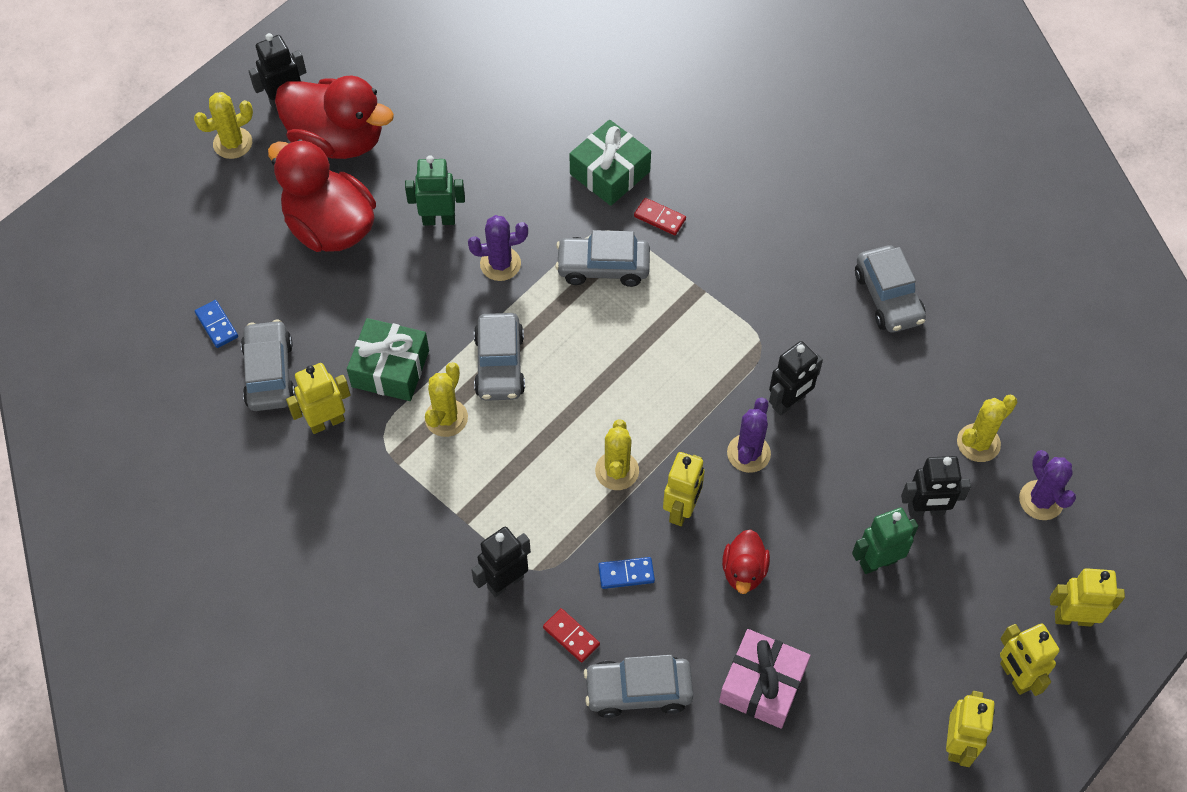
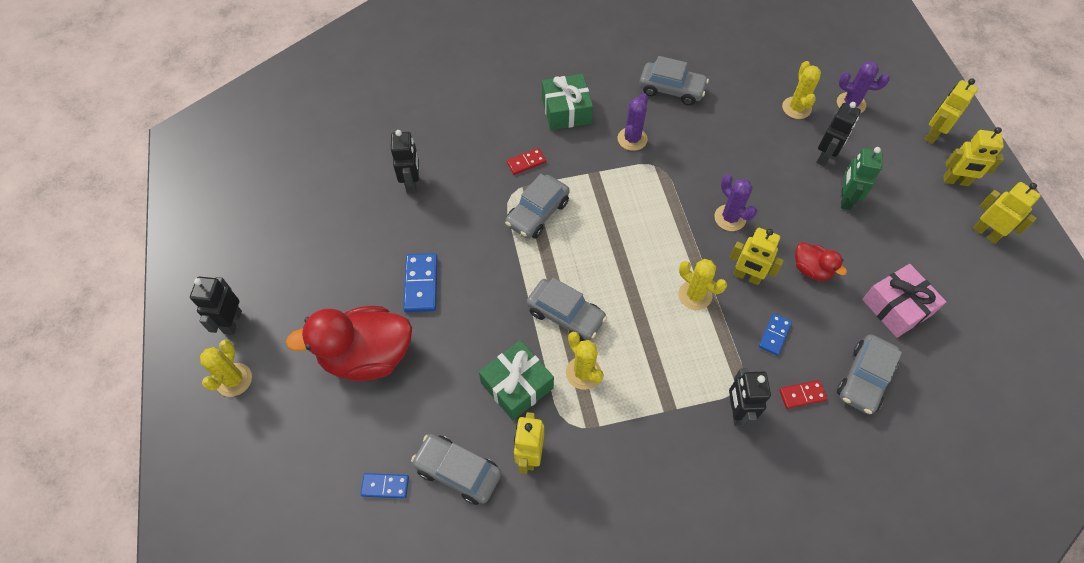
camera: 55 degrees left, 0 degrees up
red duck [275,76,394,159] -> none
green robot [405,156,465,225] -> blue domino [403,253,438,312]
purple cactus [468,215,528,281] -> purple cactus moved to [618,93,648,151]
green gift [569,120,651,206] -> green gift moved to [542,74,593,130]
yellow robot [663,452,705,526] -> yellow robot turned 150 degrees clockwise [730,228,784,285]
black robot [769,341,823,416] -> black robot moved to [391,130,419,193]

